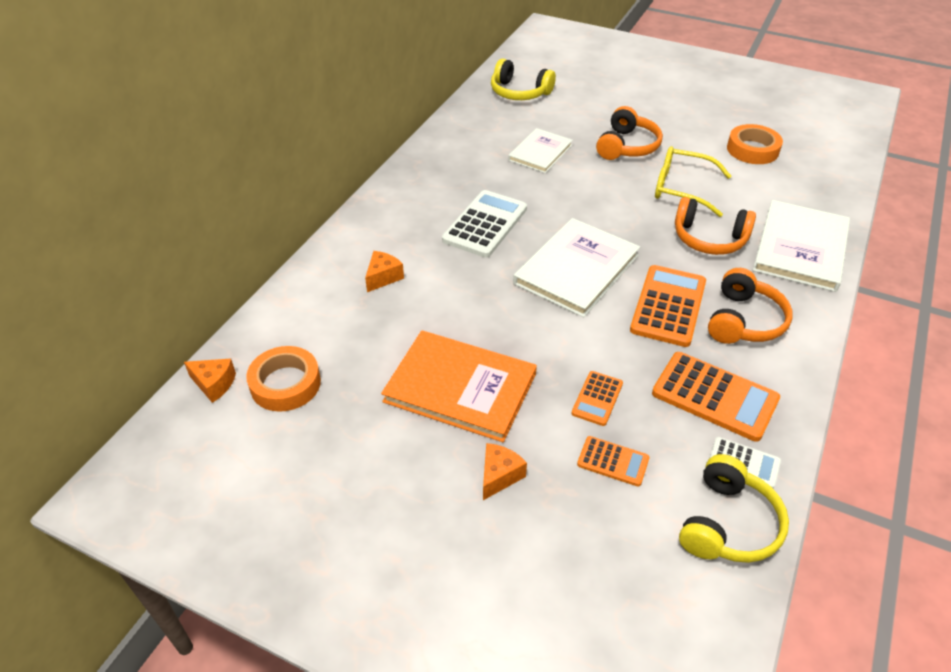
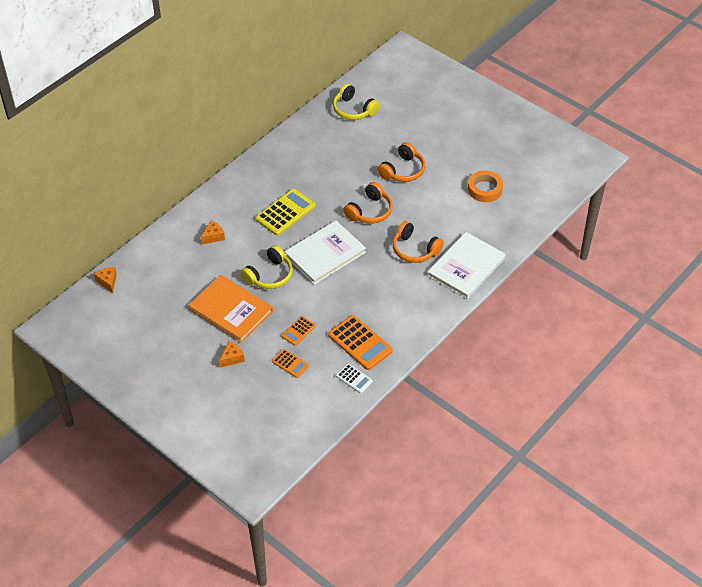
camera: 15 degrees right, 5 degrees up
orange cheese [184,359,236,403] -> orange cheese turned 150 degrees counterclockwise [94,267,117,293]
orange tape [246,346,321,412] -> none
white calculator [442,190,527,257] -> yellow calculator [255,189,315,236]
white book [508,128,573,173] -> none
orange calculator [630,265,706,347] -> none
yellow glasses [655,146,731,217] -> none
yellow headphones [679,454,789,563] -> yellow headphones moved to [241,245,293,289]
orange headphones [708,268,793,344] -> orange headphones moved to [343,182,393,223]

